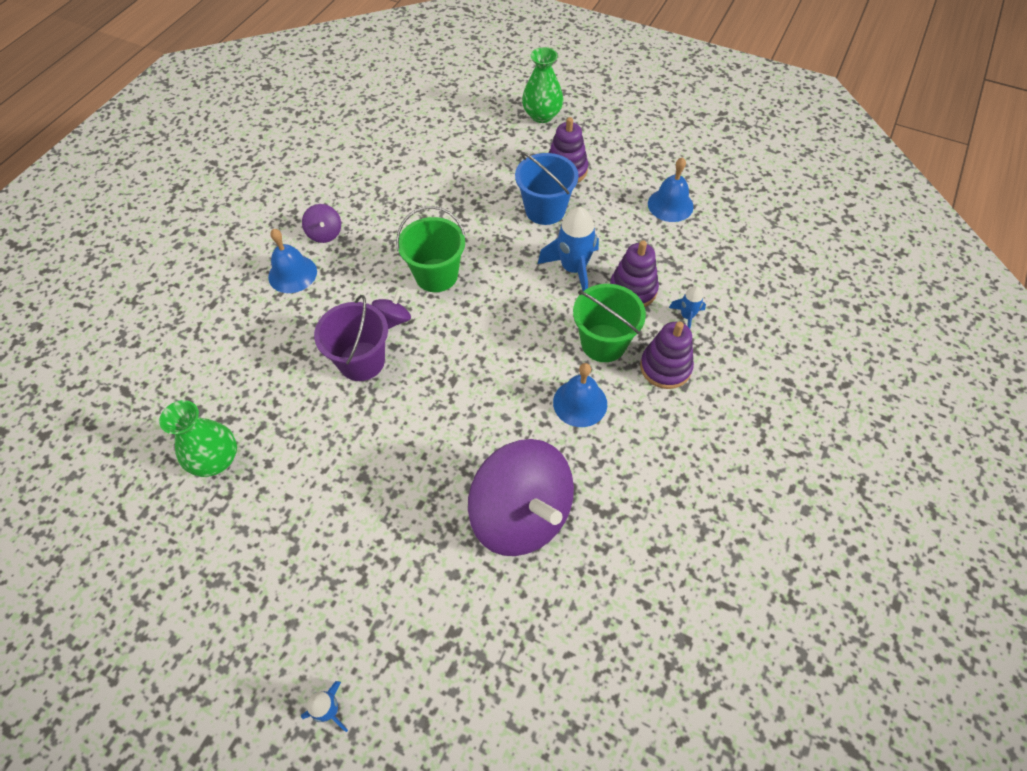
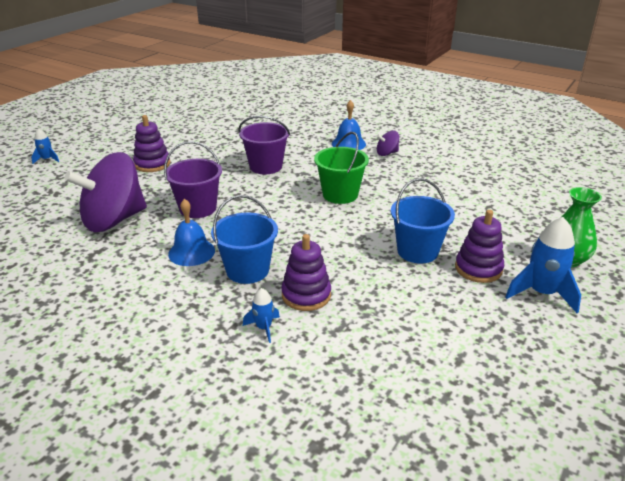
camera: 95 degrees right, 25 degrees down
green vase [159,400,237,477] -> none
purple spinning top [372,290,411,329] -> none
blue rocket [538,207,599,291] -> blue rocket moved to [505,217,581,313]
green bucket [573,284,646,362] -> blue bucket [211,195,278,284]
purple stacking toy [640,321,694,389] -> purple stacking toy moved to [133,115,171,172]
blue bell [648,157,694,222] -> none
none -> purple bucket [164,141,222,218]

